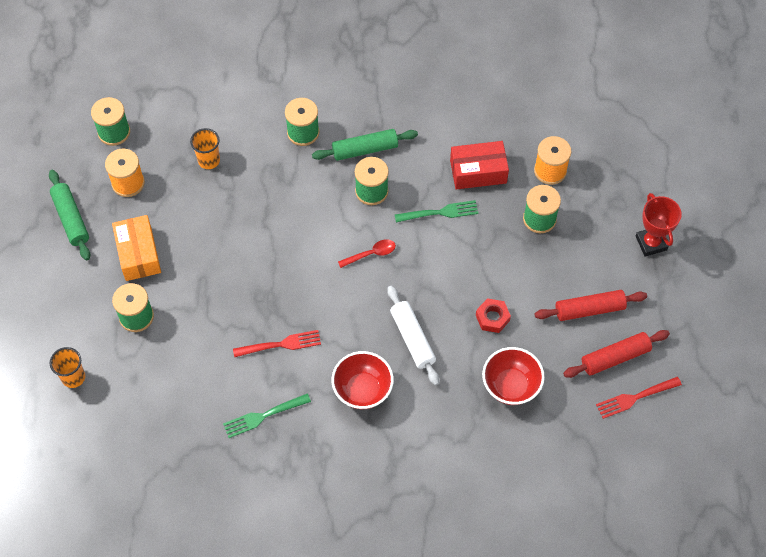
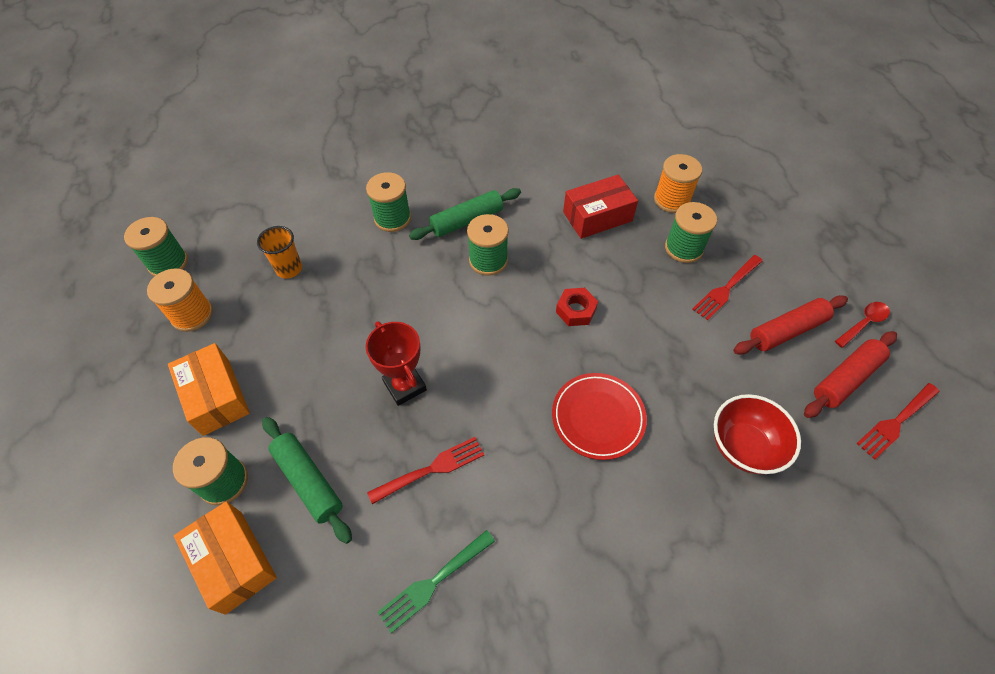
camera: 15 degrees left, 5 degrees down
green rolling pin [49,170,90,260] -> green rolling pin moved to [262,417,352,544]
orange cup [50,347,85,388] -> none
red bowl [332,351,394,409] -> none
red spoon [338,239,396,268] -> red spoon moved to [835,302,890,348]
white rolling pin [387,286,439,385] -> red plate [552,373,647,460]
green fork [395,200,478,222] -> none
red nut [476,298,511,333] -> red nut moved to [556,288,598,326]
red trophy [636,193,682,257] -> red trophy moved to [366,321,427,406]
none -> orange box [174,501,277,615]
none -> red fork [692,255,763,320]

